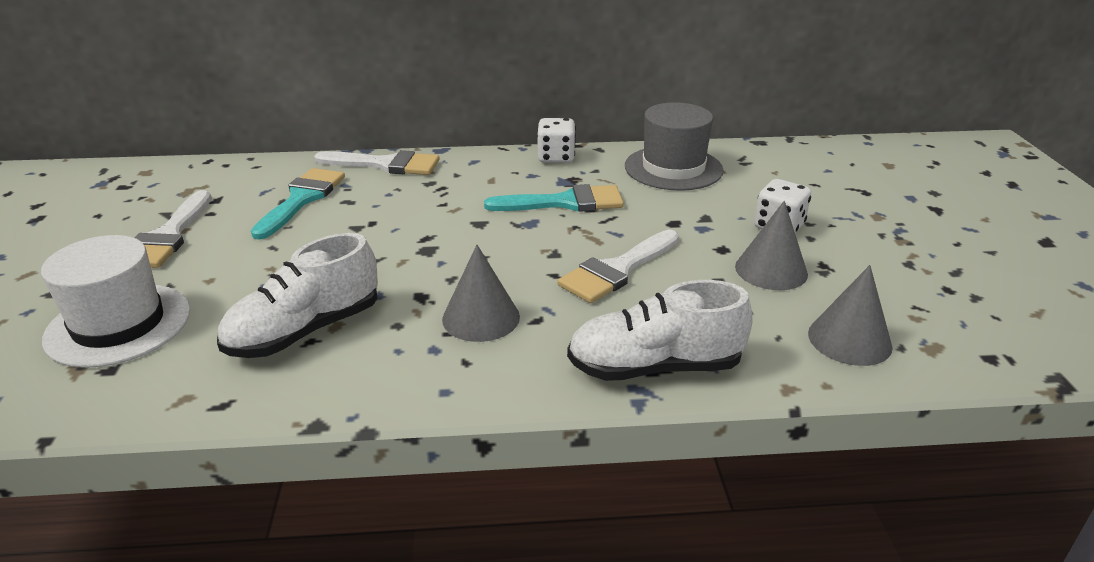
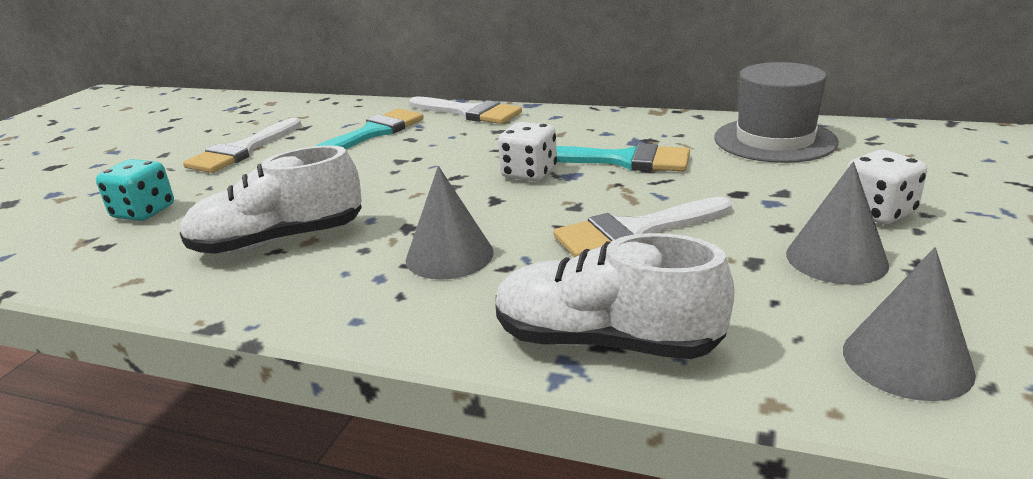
camera: 25 degrees right, 5 degrees down
white hat [41,235,190,368] -> turquoise dice [96,159,174,221]
white dice [537,118,576,163] -> white dice moved to [498,122,557,181]

